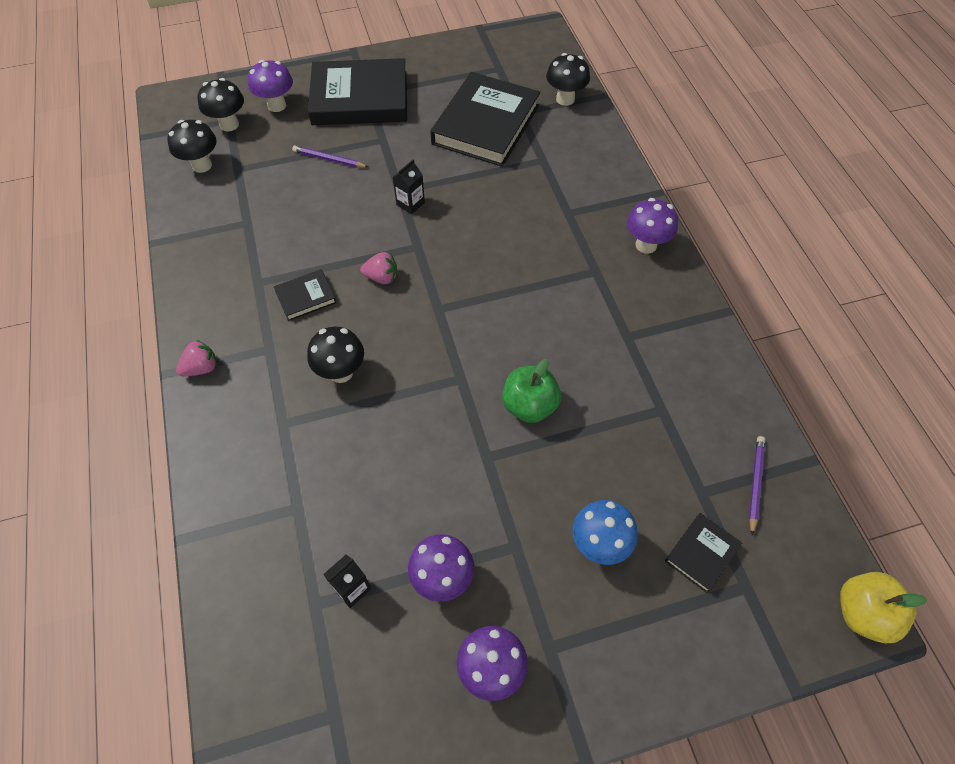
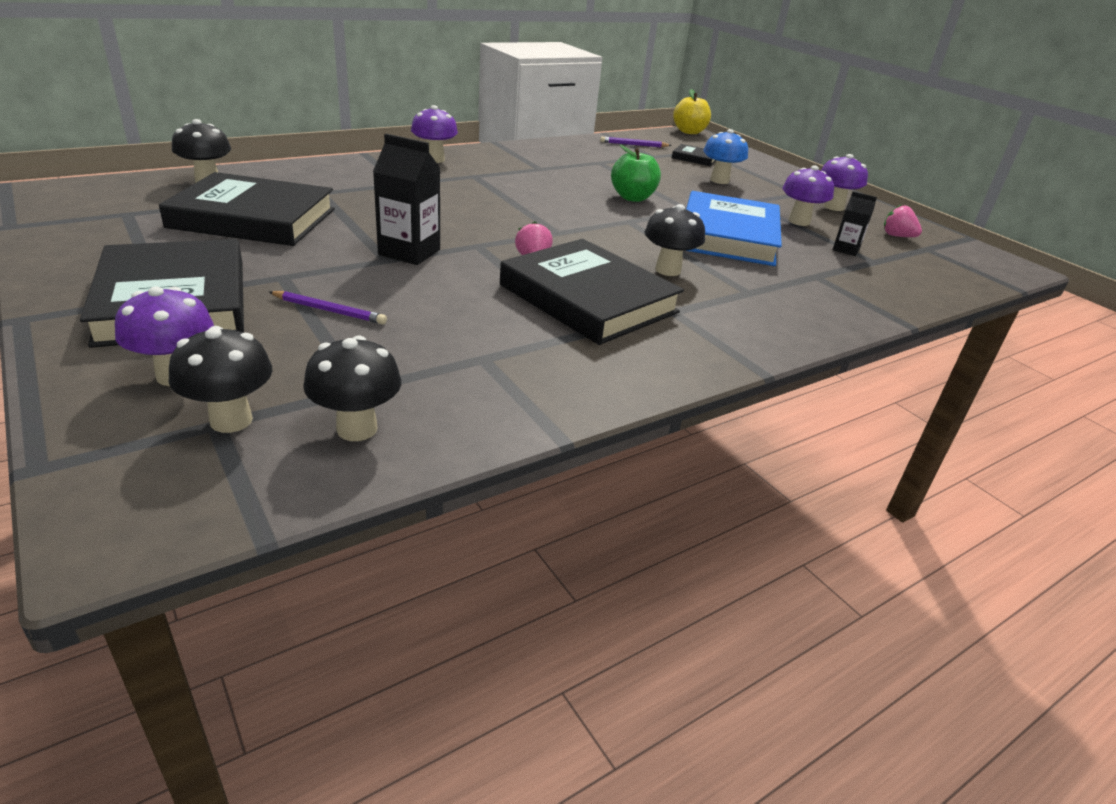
camera: 110 degrees left, 25 degrees down
pink strawberry [176,340,217,376] -> pink strawberry moved to [884,204,922,237]
black book [274,269,337,321] -> black book [500,239,684,345], size x2.23
purple pencil [292,145,368,168] -> purple pencil turned 75 degrees counterclockwise [269,291,387,325]
black carton [393,159,425,214] -> black carton [373,134,440,265], size x1.70
none -> blue book [685,191,782,266]

